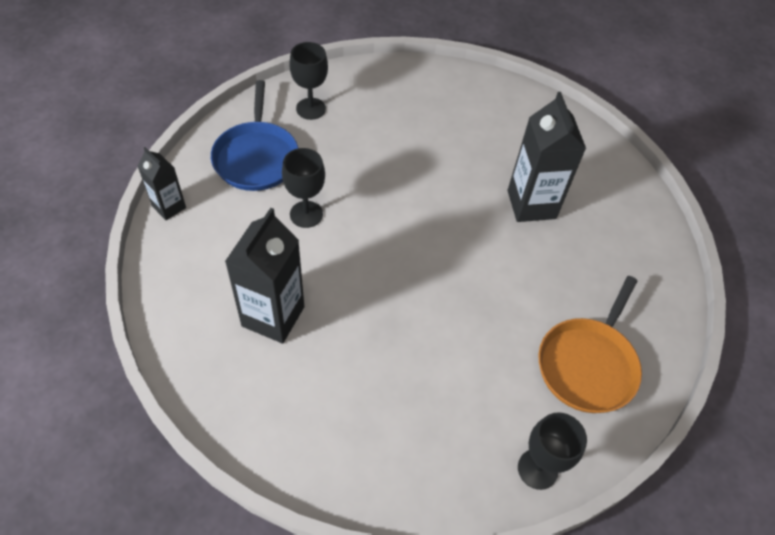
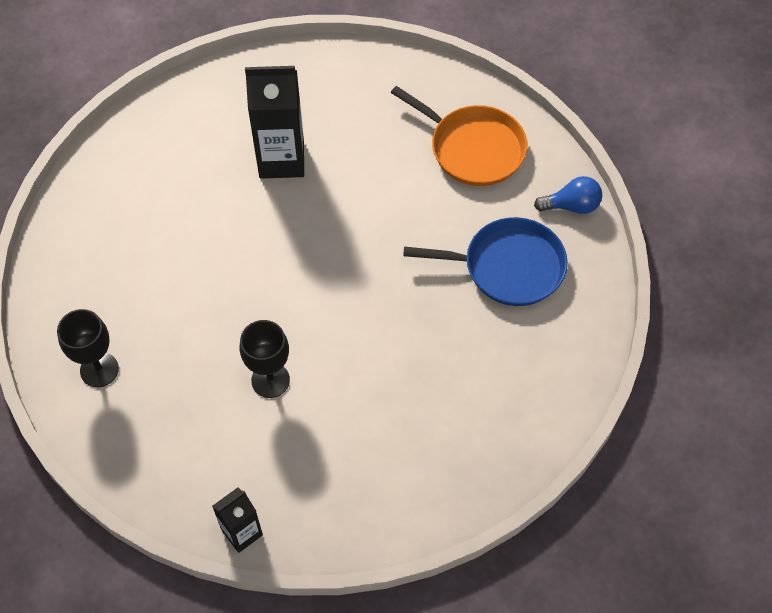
camera: 80 degrees left, 5 degrees up
blue pan [211,80,298,191] -> blue pan moved to [403,217,568,306]
black carton [225,208,304,344] -> none
black goblet [518,412,587,490] -> blue light bulb [534,176,602,214]

